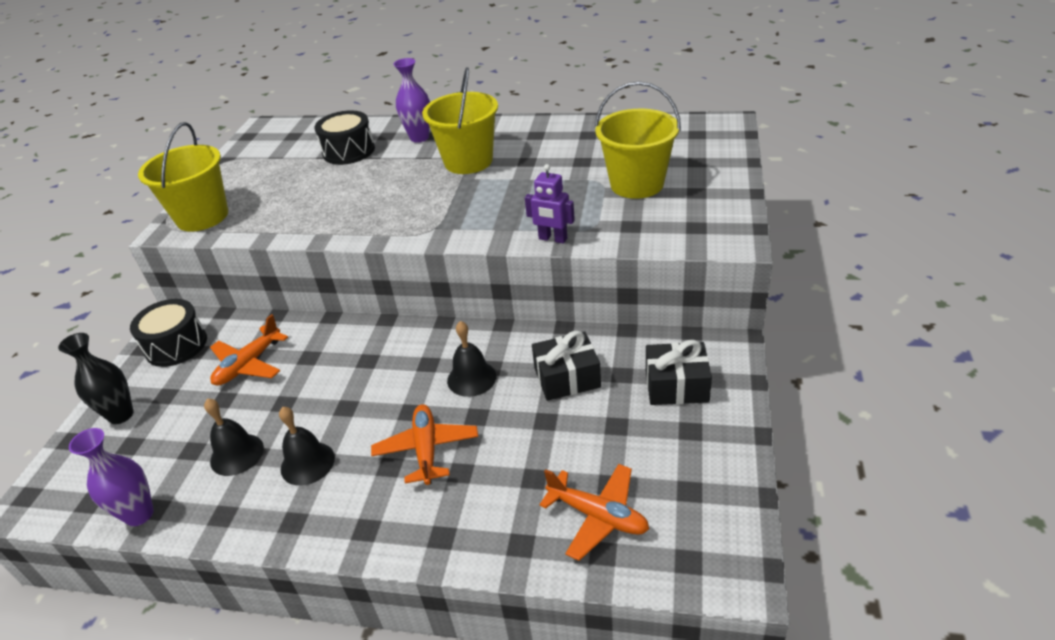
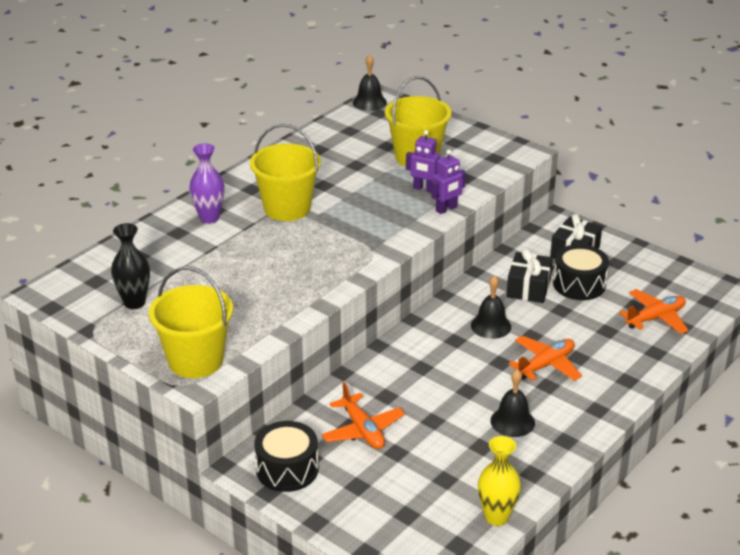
camera: 65 degrees left, 5 degrees down
black vase [58,333,134,424] -> black vase moved to [111,223,150,309]
purple vase [69,428,154,526] -> yellow vase [478,436,521,526]
black bell [204,399,264,476] -> black bell moved to [353,55,387,111]
black drum [314,111,375,165] -> black drum moved to [553,244,609,300]
orange plane [371,404,478,485] -> orange plane turned 120 degrees clockwise [509,336,582,381]
none -> purple robot [406,130,440,192]

